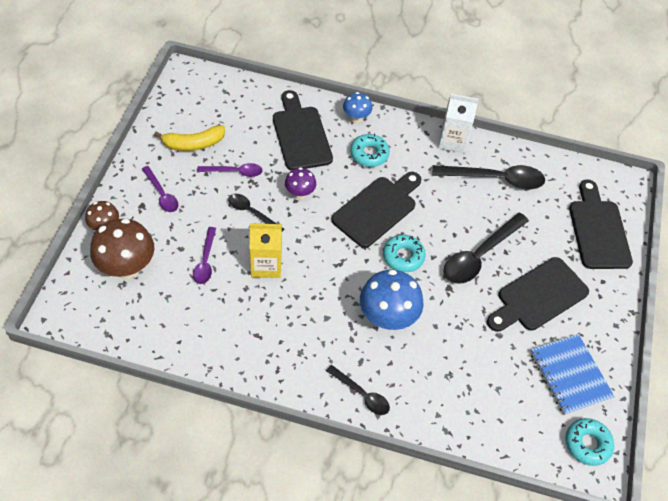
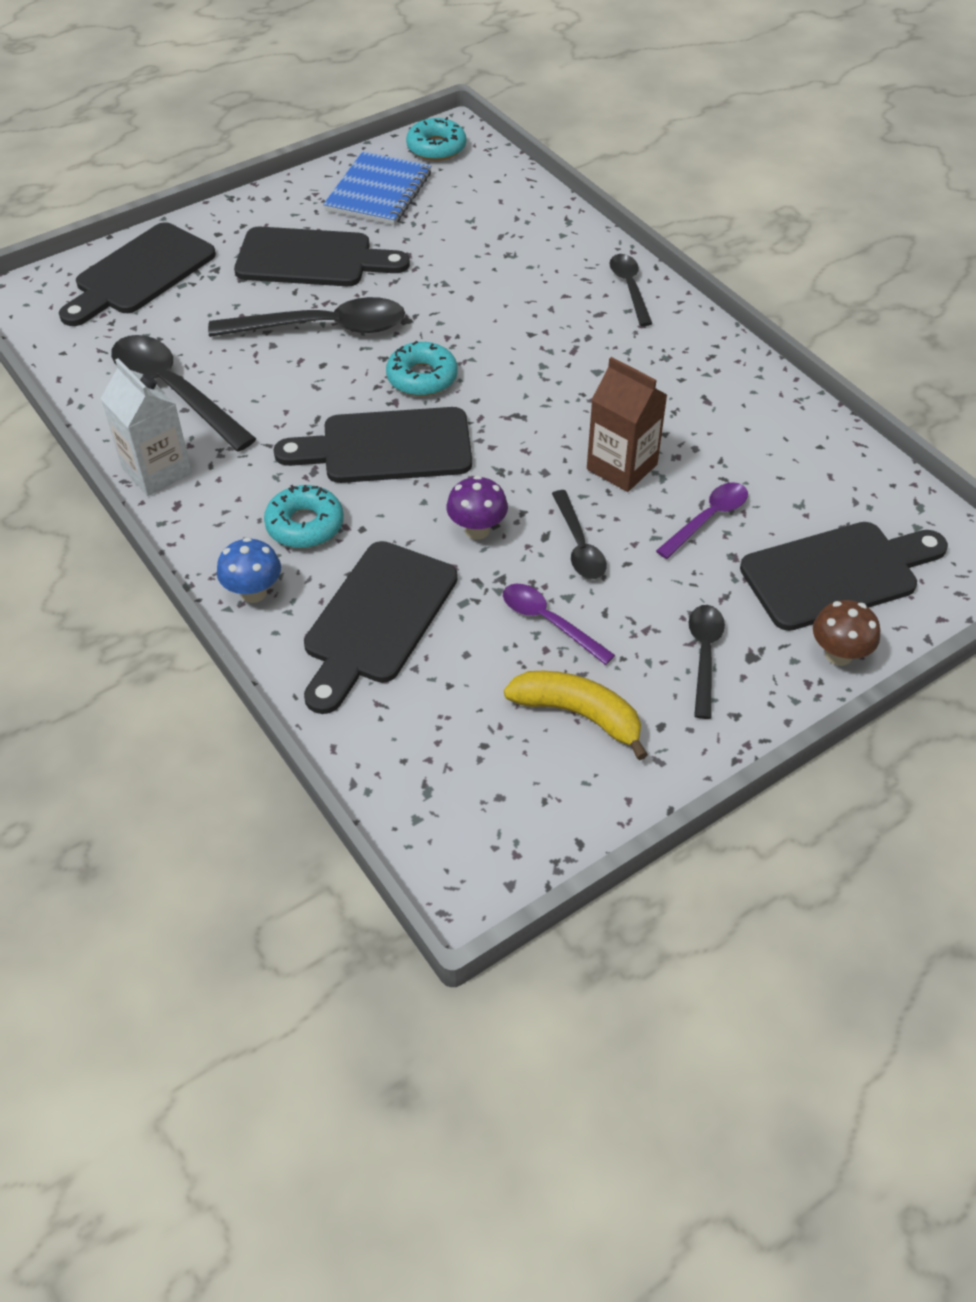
camera: 135 degrees left, 5 degrees down
brown mushroom [90,218,154,279] -> black cutting board [740,522,948,631]
purple spoon [142,166,178,212] -> black spoon [689,605,725,719]
yellow carton [250,223,282,278] -> brown carton [587,357,667,492]
blue mushroom [360,270,423,330] -> none

